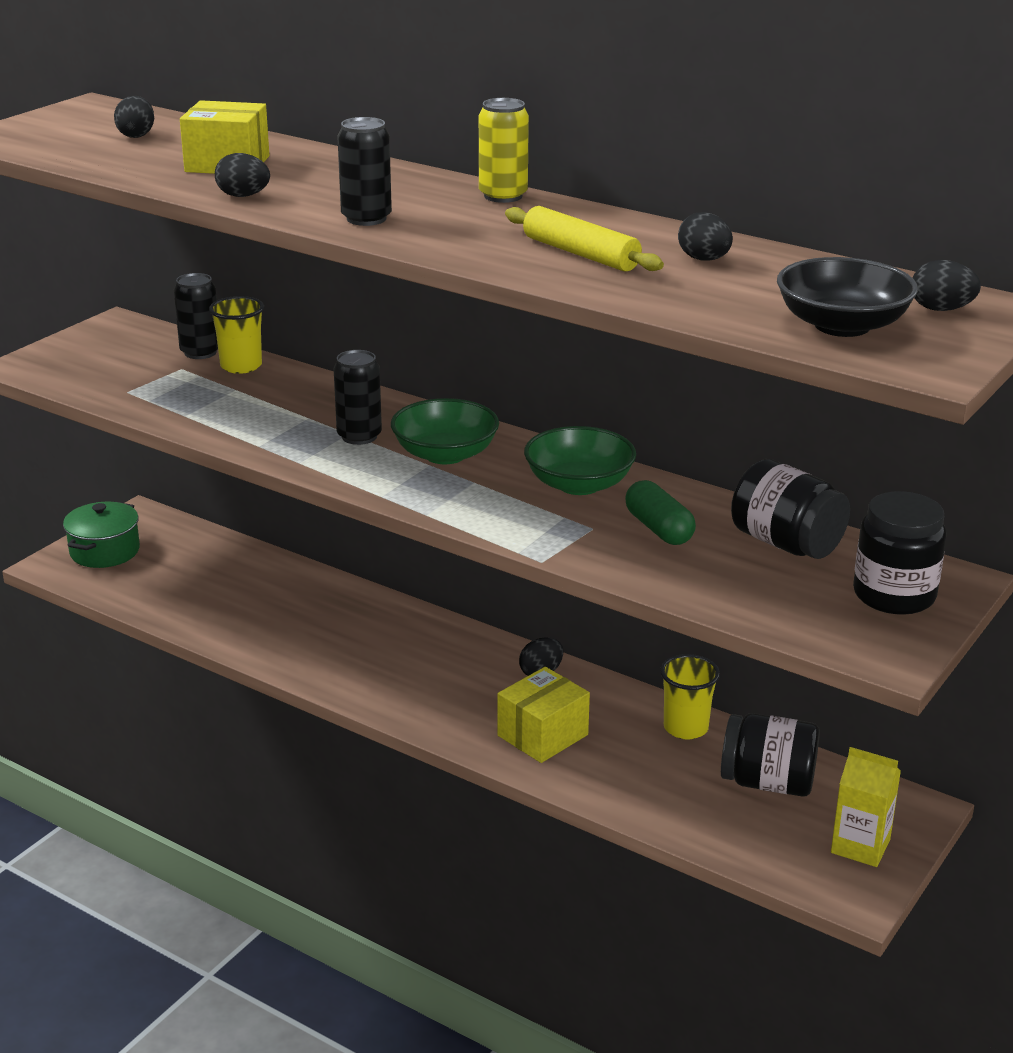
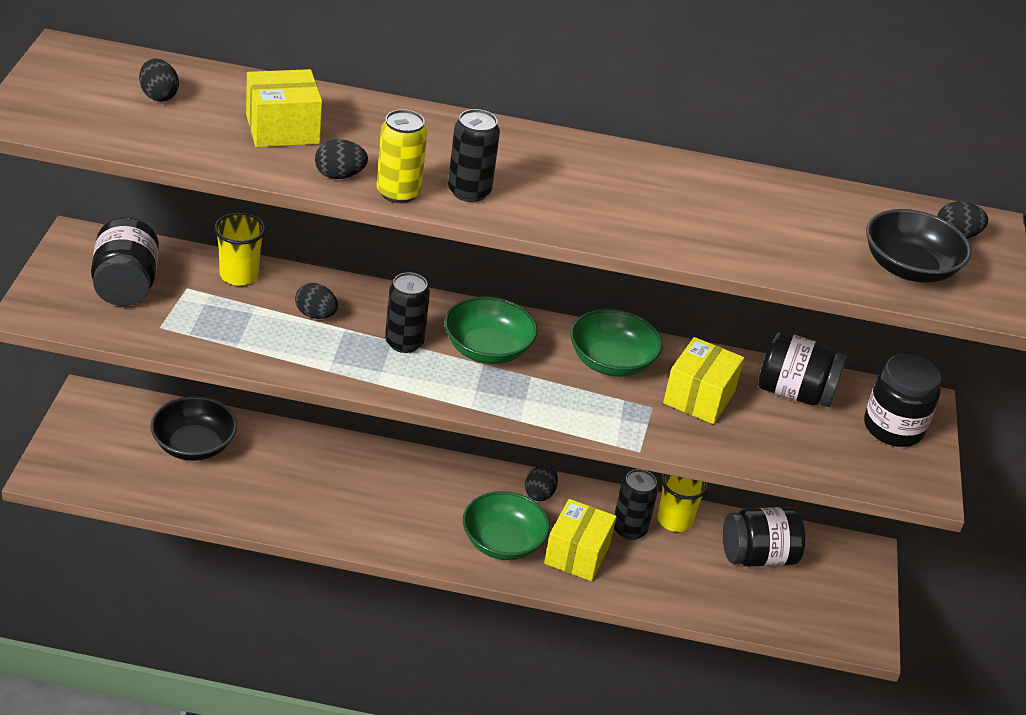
camera: 30 degrees left, 10 degrees up
green pot [63,502,140,568] -> none
black can [174,273,218,359] -> black can moved to [614,469,658,540]
yellow can [479,98,529,203] -> yellow can moved to [377,109,427,203]
yellow rolling pin [505,206,664,272] -> none
green capsule [625,480,696,545] -> yellow box [663,337,744,424]
black egg [678,212,733,261] -> black egg moved to [295,283,338,319]
yellow carton [831,747,901,867] -> none
none -> black jar [91,218,159,306]
none -> black bowl [150,396,237,461]
none -> green bowl [463,491,550,560]

